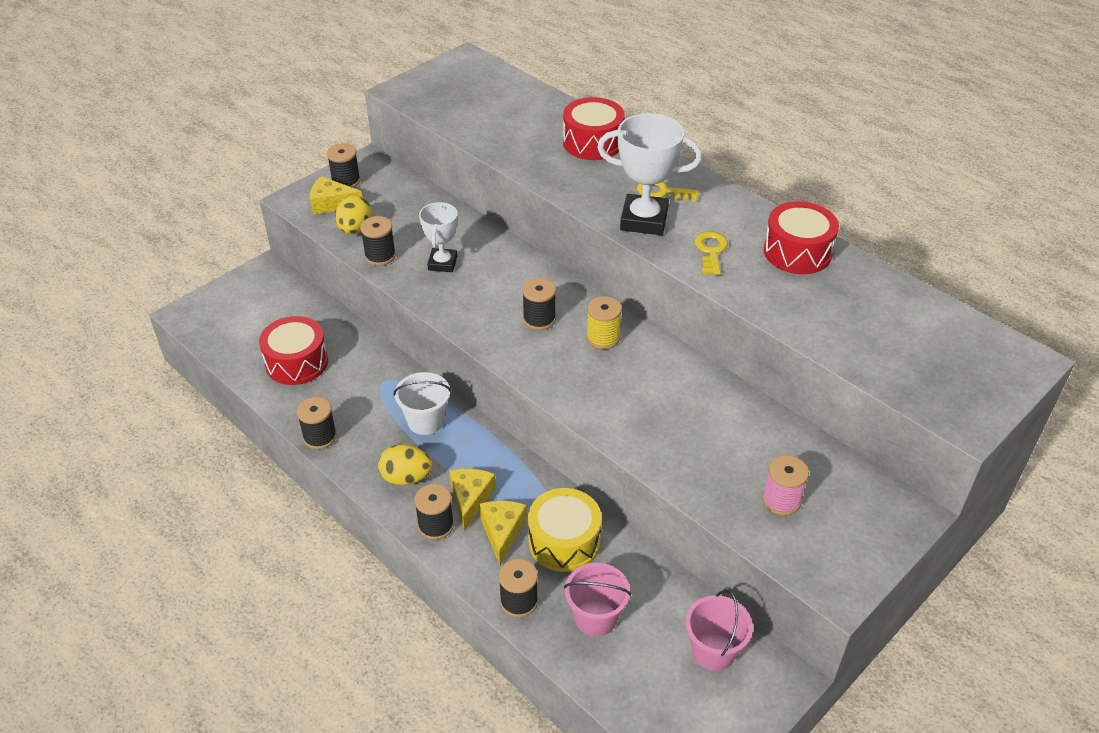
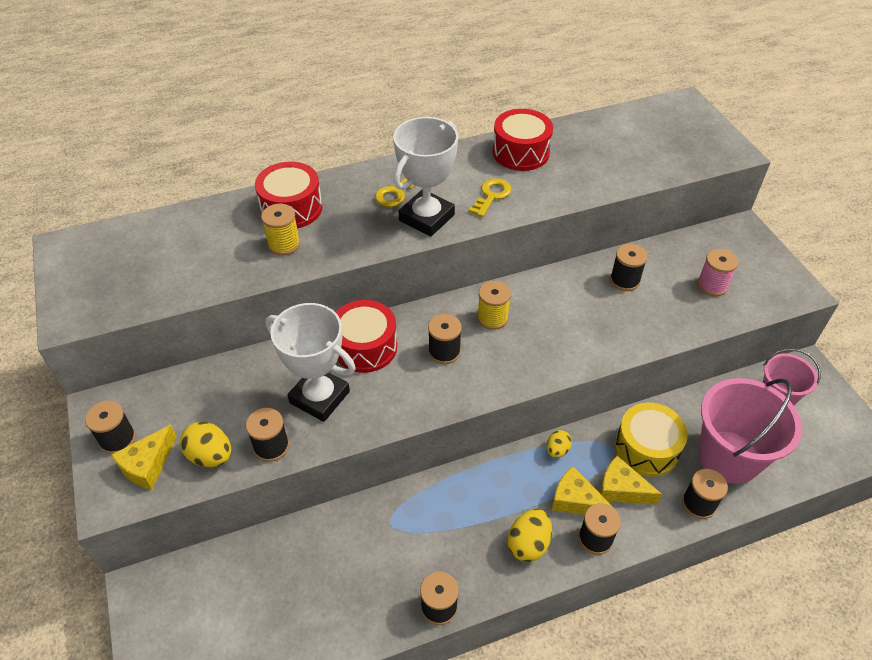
camera: 65 degrees left, 5 degrees up
red drum [259,316,328,385] -> red drum moved to [335,300,397,373]
white bucket [394,372,451,435] -> none
white trophy [419,202,458,272] -> white trophy [265,303,356,422], size x1.59
pink bucket [564,563,631,636] -> pink bucket [698,378,802,484], size x1.72
yellow key [694,231,728,275] -> yellow key turned 90 degrees clockwise [468,178,511,217]
none -> yellow spool [261,204,300,255]
none -> yellow egg [547,430,572,458]
none -> black spool [610,244,648,291]

